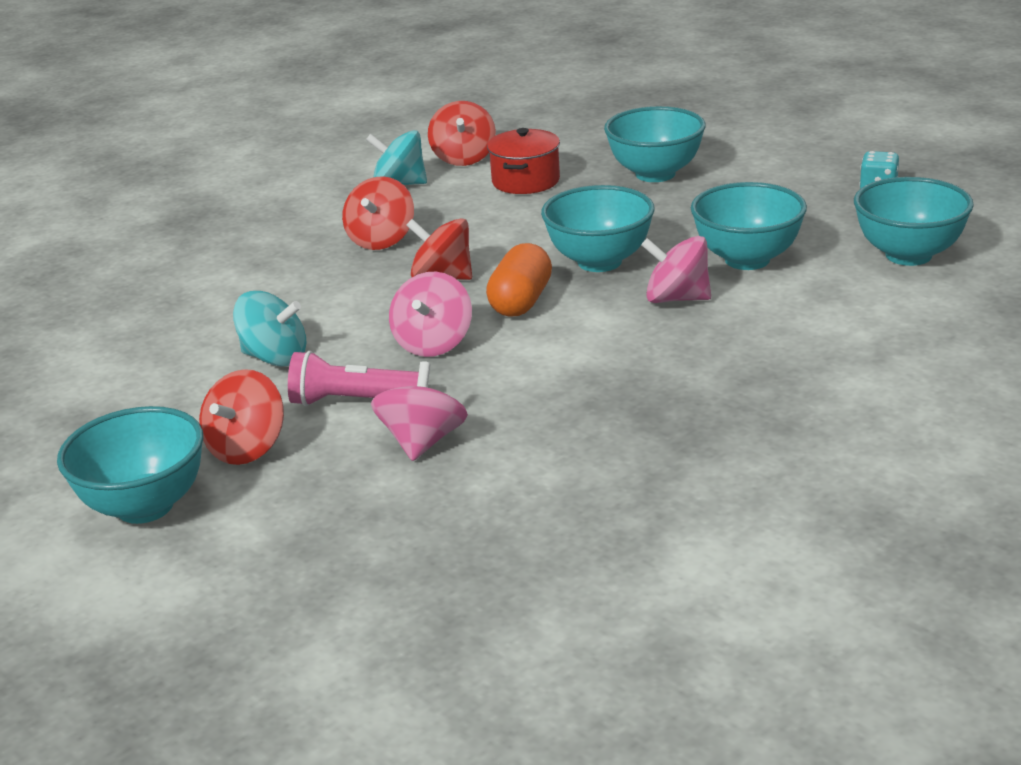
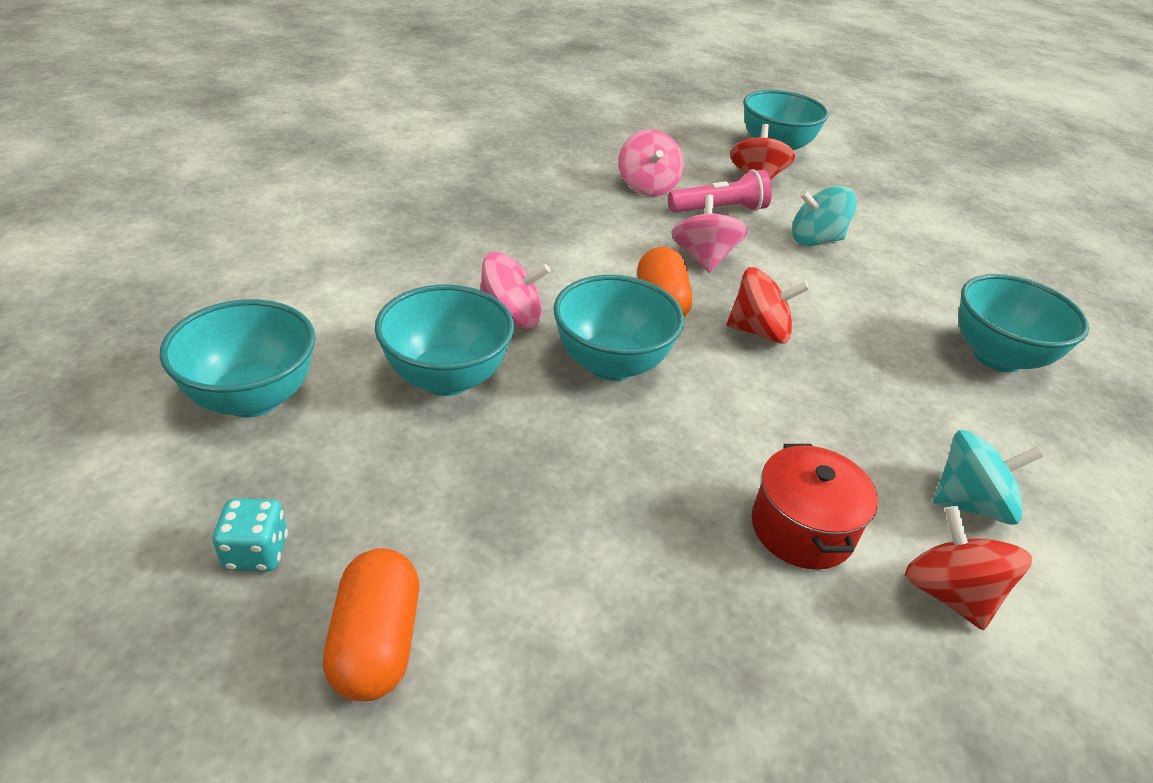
camera: 155 degrees right, 10 degrees up
red spinning top [342,176,414,250] -> none
turquoise bowl [604,106,706,182] -> turquoise bowl moved to [959,274,1089,372]
none -> orange capsule [323,548,419,701]

